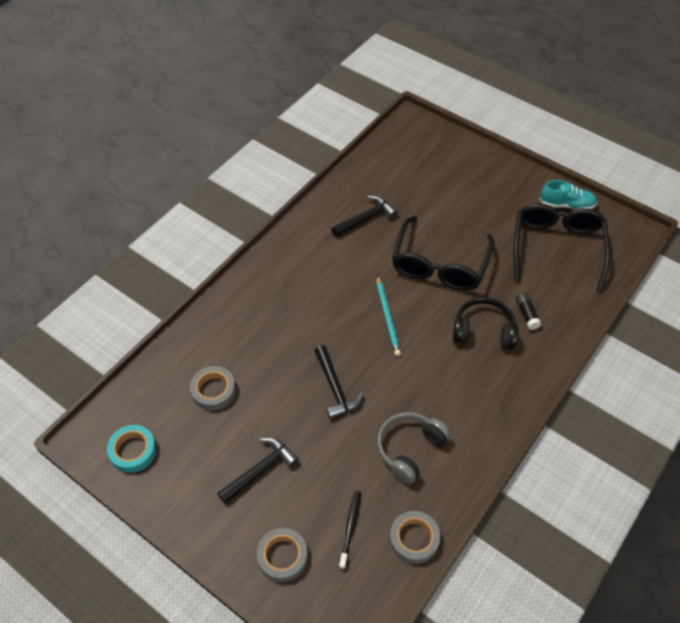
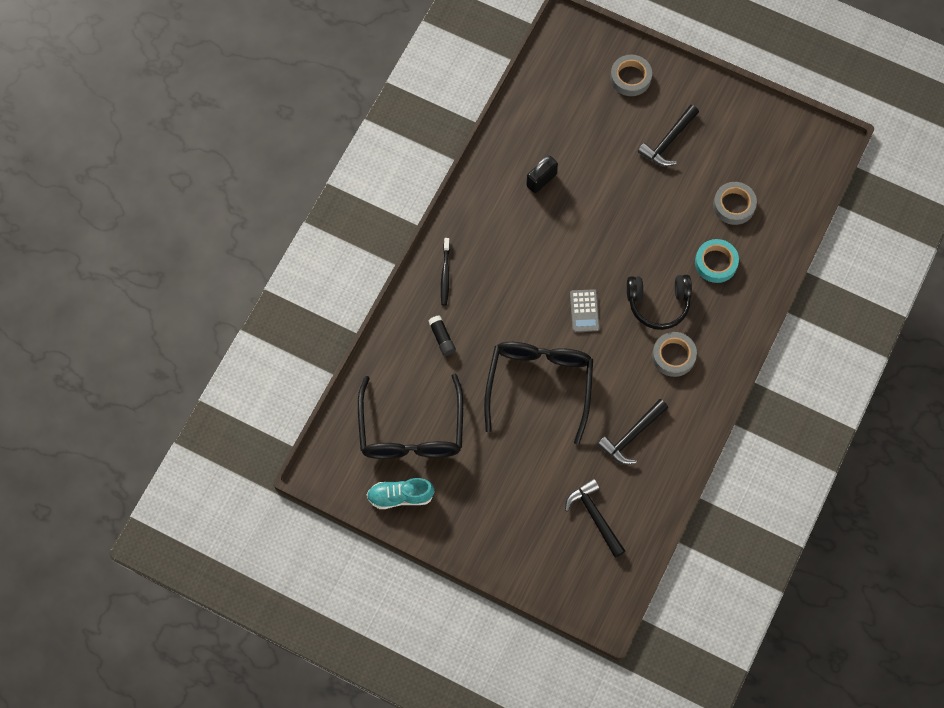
camera: 170 degrees right, 15 degrees up
turquoise tape [107,425,157,473] -> turquoise tape moved to [695,239,739,283]
black hammer [314,345,364,419] -> black hammer moved to [565,478,626,558]
black toothbrush [339,491,361,569] -> black toothbrush moved to [441,238,450,306]
turquoise pencil [377,275,401,356] -> grey calculator [570,289,600,332]
grey headphones [377,412,451,484] -> black padlock [526,156,558,193]
grey tape [390,511,440,564] -> grey tape moved to [652,332,697,377]
black headphones [453,297,518,349] -> black headphones moved to [627,275,692,330]

